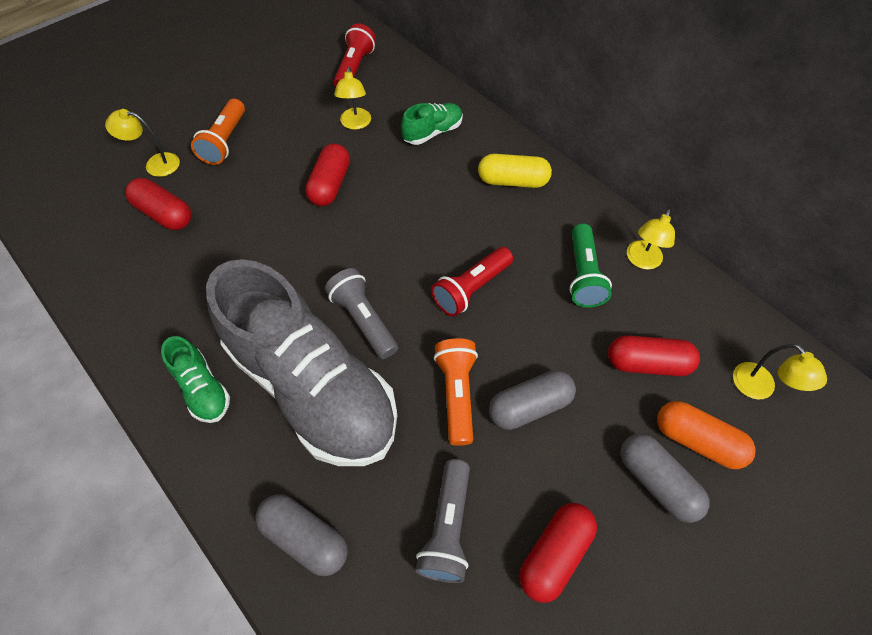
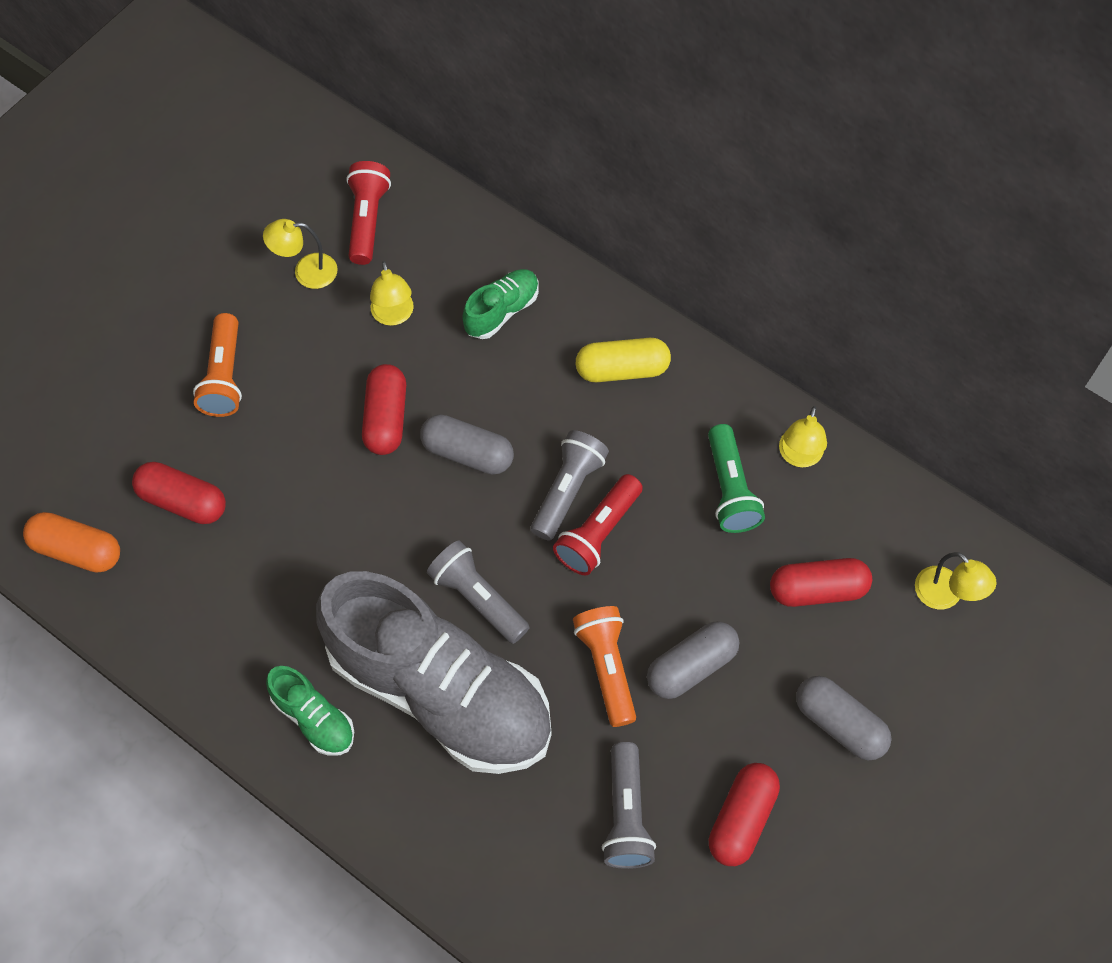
camera: 10 degrees left, 5 degrees up
yellow lamp [105,109,180,177] -> yellow lamp moved to [263,219,338,289]
grey capsule [255,494,348,576] -> grey capsule moved to [420,414,514,474]
orange capsule [657,401,756,469] -> orange capsule moved to [23,512,120,573]
none -> grey flashlight [531,430,609,541]

